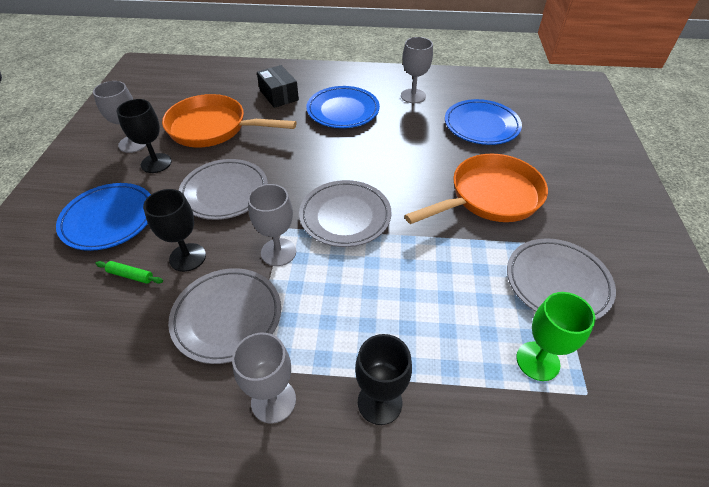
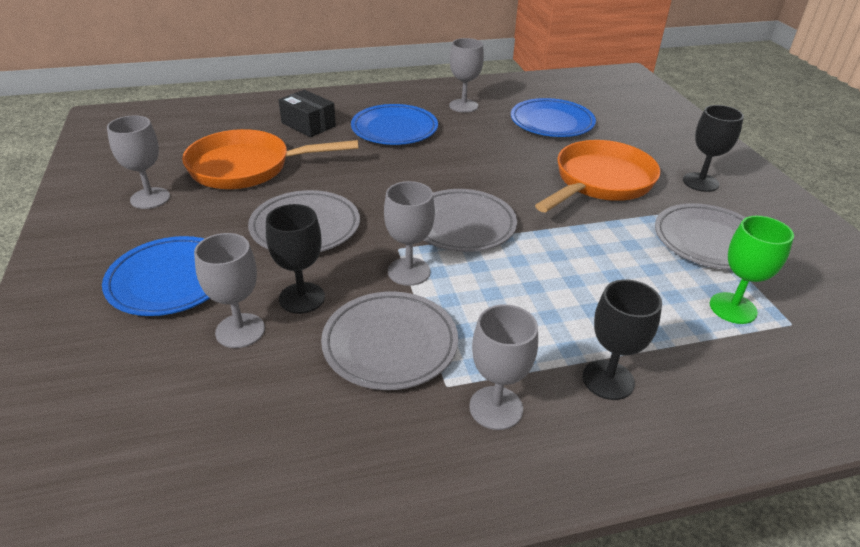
camera: 20 degrees left, 10 degrees down
green rolling pin [95,261,163,284] -> grey goblet [194,233,265,348]
black goblet [116,99,172,173] -> black goblet moved to [683,105,744,192]

